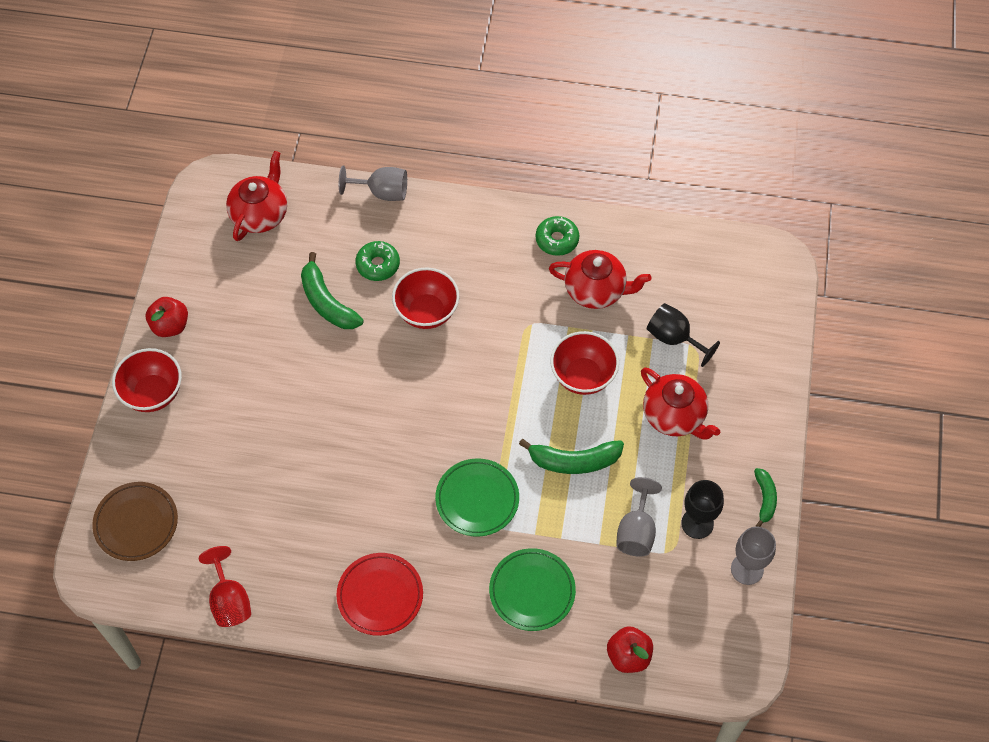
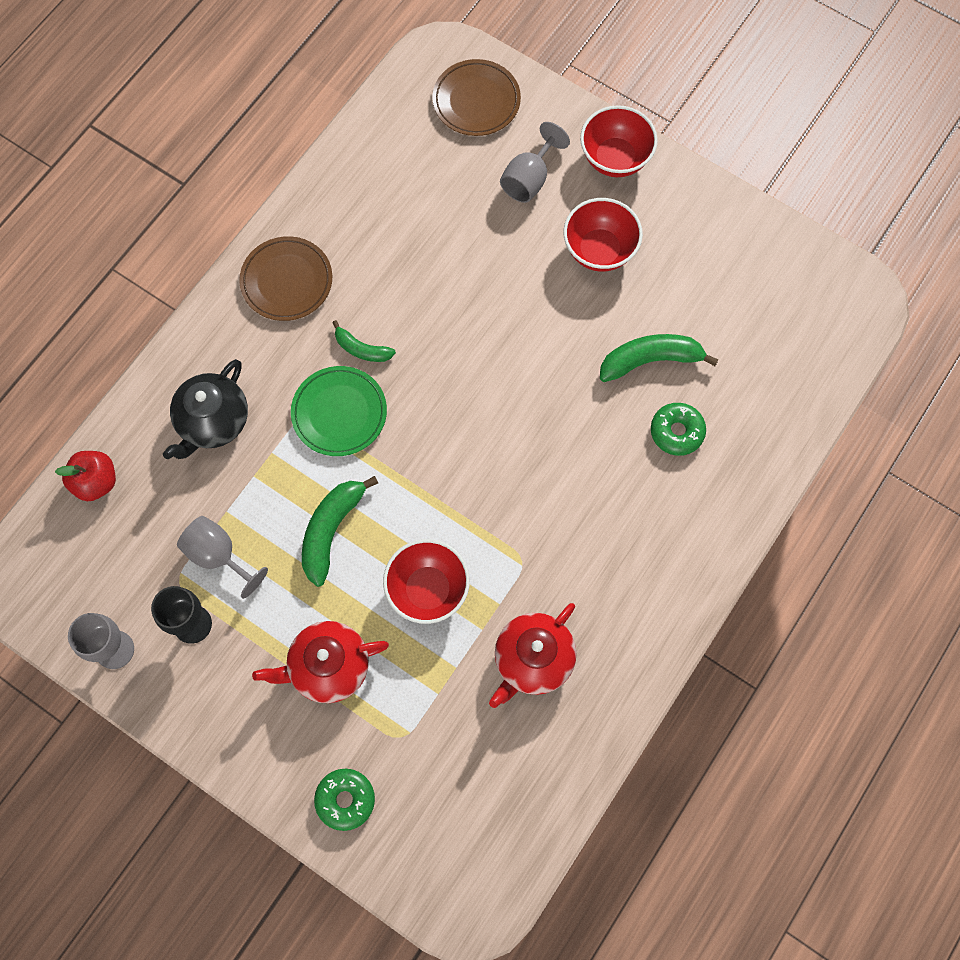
camera: 115 degrees right, 10 degrees up
red apple [146,297,188,337] -> none
red goblet [199,546,251,627] -> none
red teapot [226,151,287,241] -> none
red plate [336,553,423,636] -> brown plate [239,236,332,321]
grey goblet [339,166,407,201] -> grey goblet moved to [500,122,570,203]
red bowl [392,267,459,329] -> red bowl moved to [563,198,643,272]
green plate [489,548,576,631] -> black teapot [163,359,248,459]
green donut [535,216,579,256] -> green donut moved to [314,769,375,831]
black goblet [647,303,720,367] -> none
green banana [754,468,777,527] -> green banana moved to [332,320,396,362]

